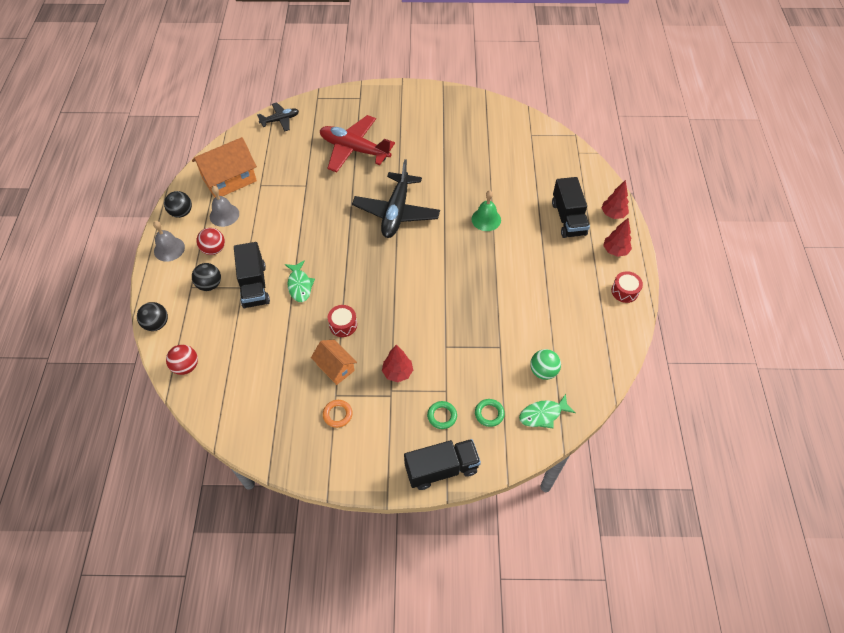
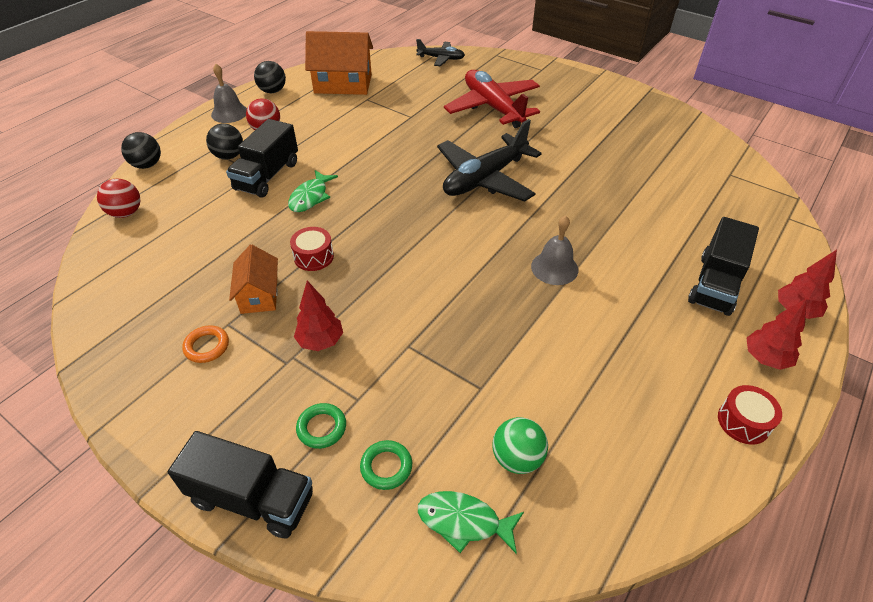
camera: 35 degrees right, 10 degrees down
grey bell [210,186,239,227] -> grey bell moved to [531,215,578,285]
green bell [472,190,501,231] -> none

